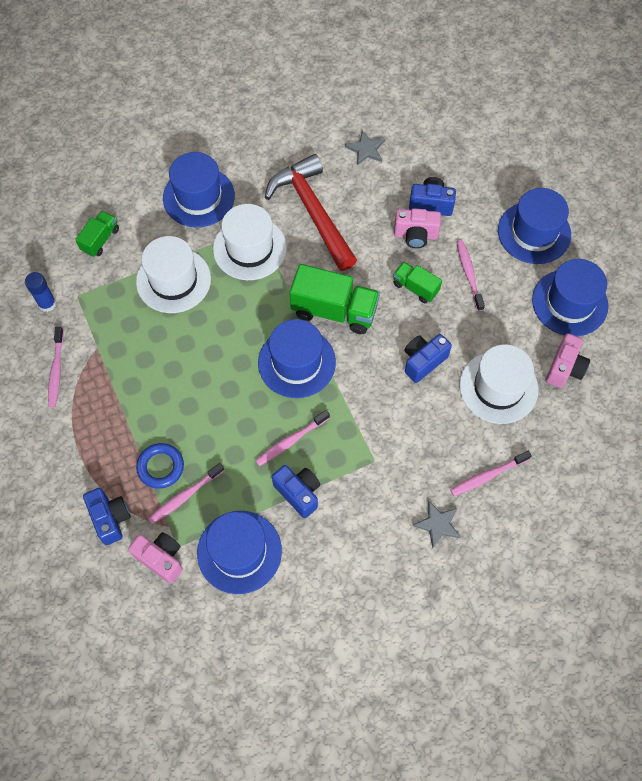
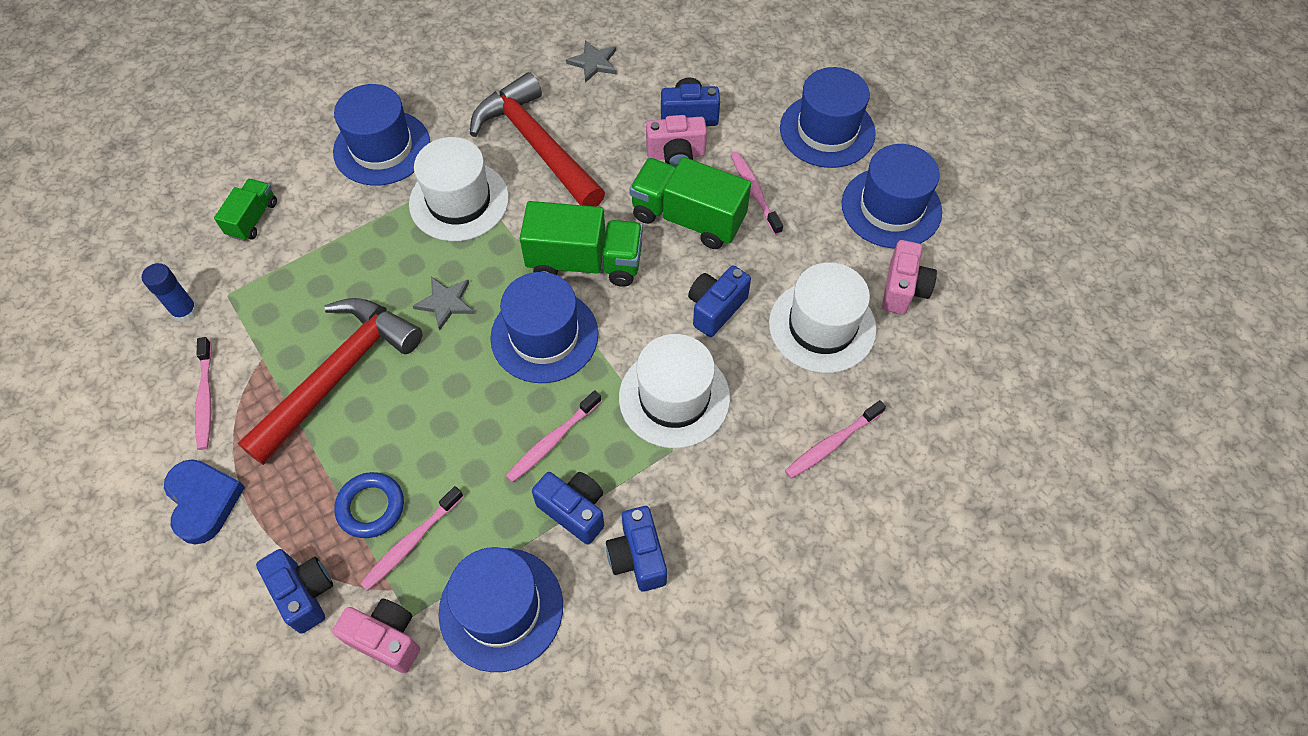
camera: 10 degrees left, 5 degrees down
white hat [136,236,211,313] -> white hat moved to [619,334,730,448]
green truck [393,262,442,303] -> green truck [629,157,751,249], size x1.80
grey star [413,500,461,549] -> grey star moved to [413,277,474,330]
none -> blue heart [164,459,245,545]
none -> red hammer [238,298,423,465]
none -> blue camera [606,506,667,592]

